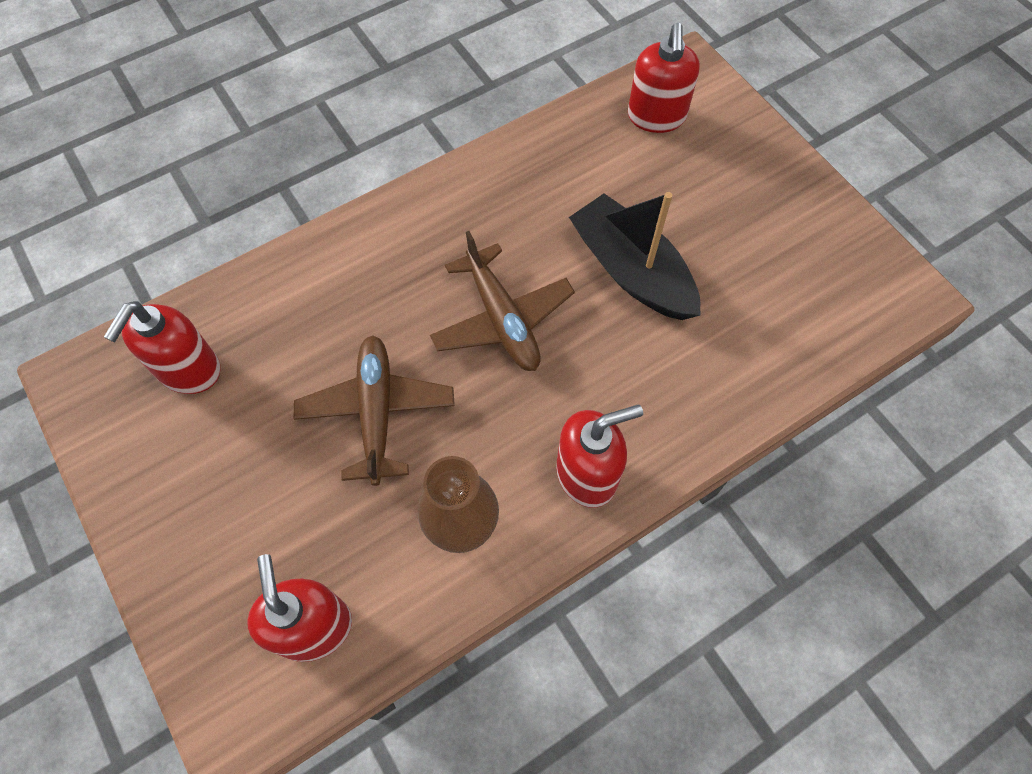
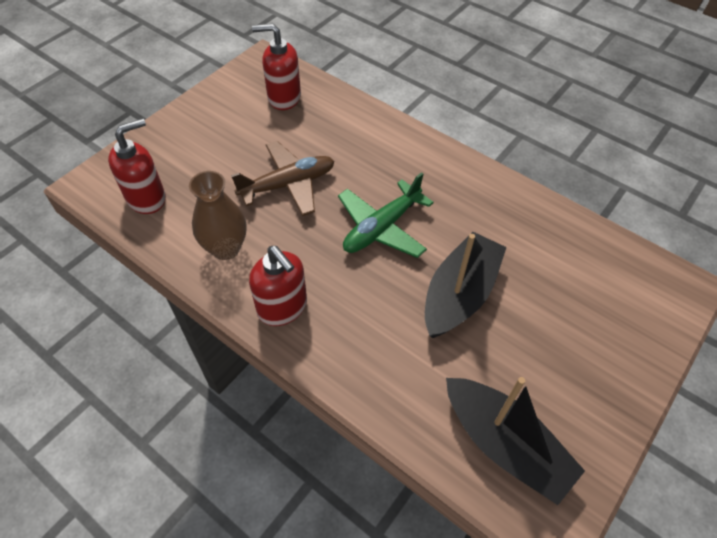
camera: 70 degrees right, 10 degrees down
brown plane [430,231,575,371] -> green plane [338,172,434,258]
red soap dispenser [628,23,700,133] -> none
none -> black boat [446,377,585,505]

